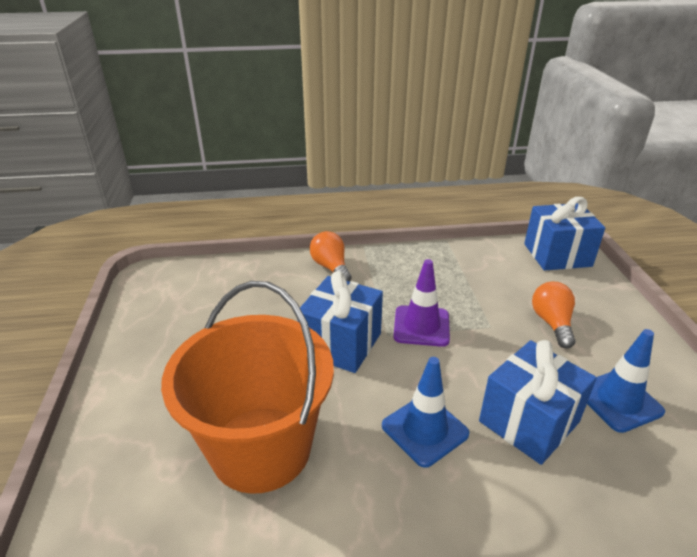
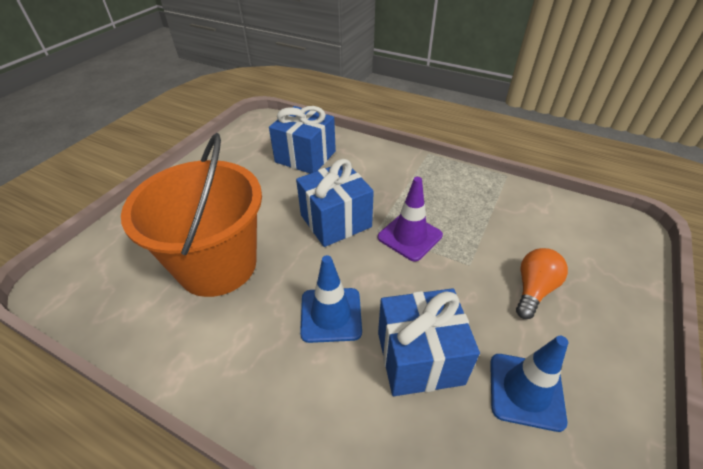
camera: 35 degrees right, 10 degrees up
orange light bulb [310,231,352,282] -> none
blue gift [524,197,605,271] -> blue gift moved to [269,106,336,174]

